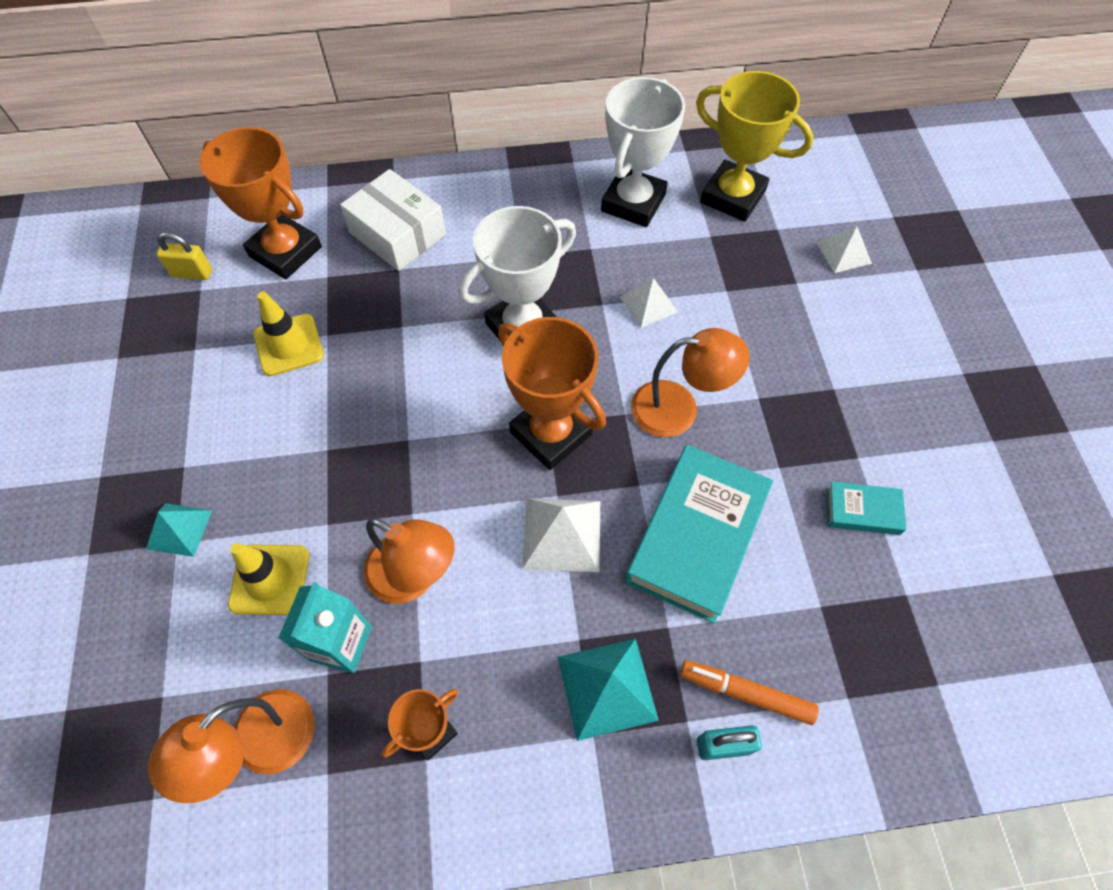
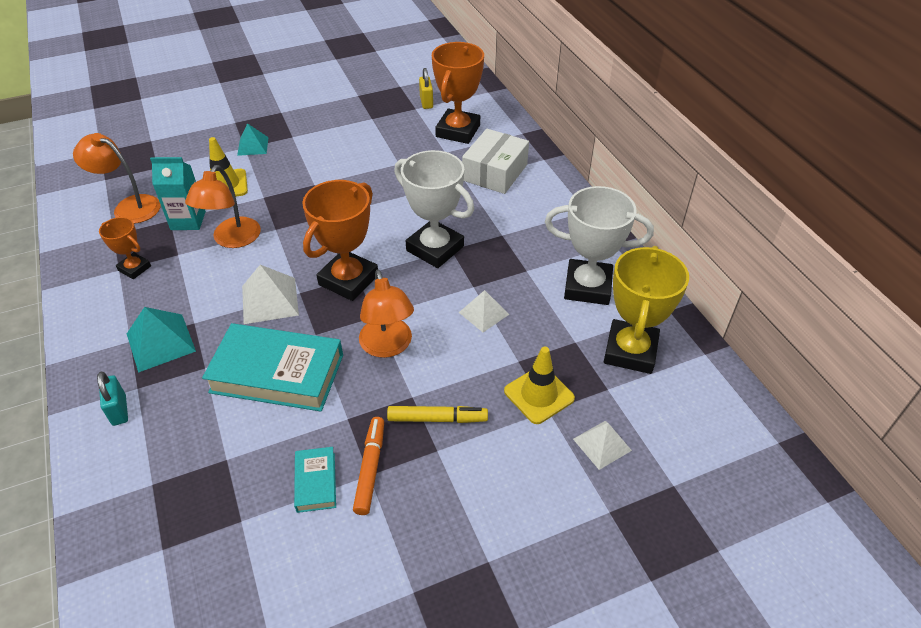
camera: 75 degrees right, 15 degrees down
yellow traffic cone [254,291,324,376] -> yellow traffic cone moved to [504,346,575,424]
orange marker [680,660,819,725] -> orange marker moved to [353,417,384,515]
none -> yellow marker [387,406,488,423]

